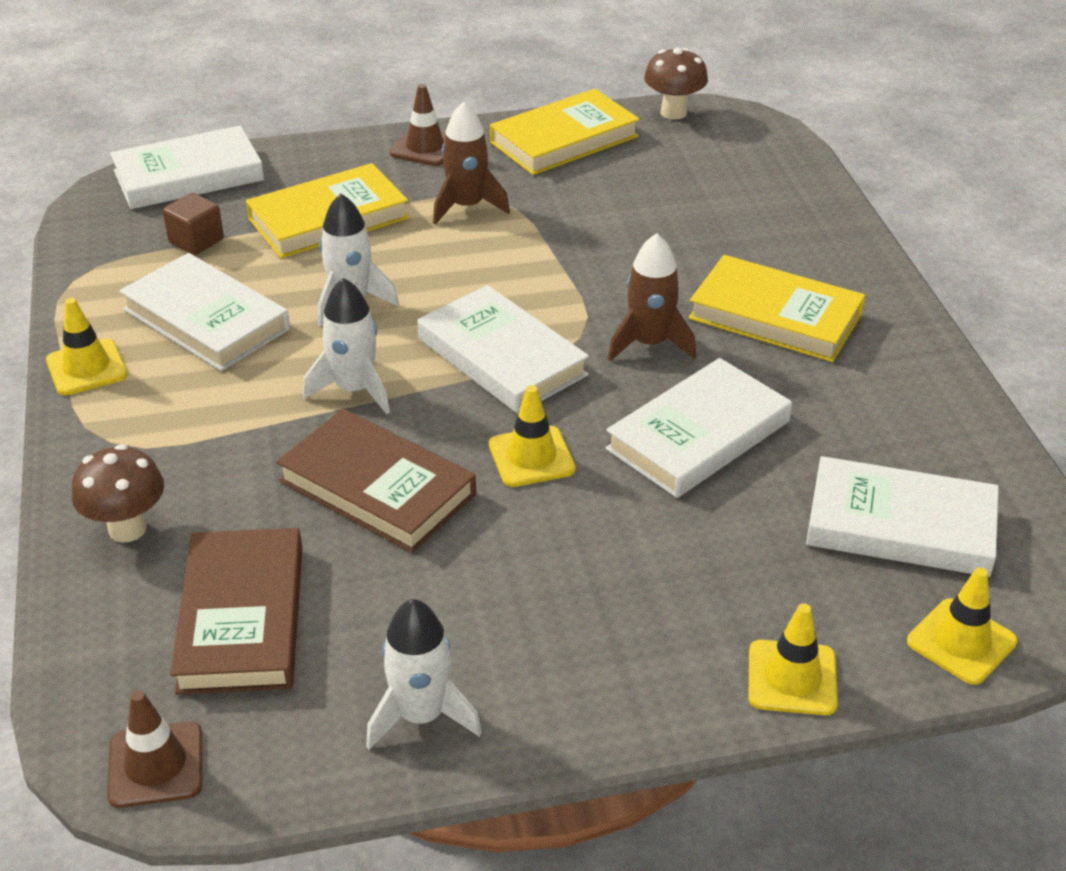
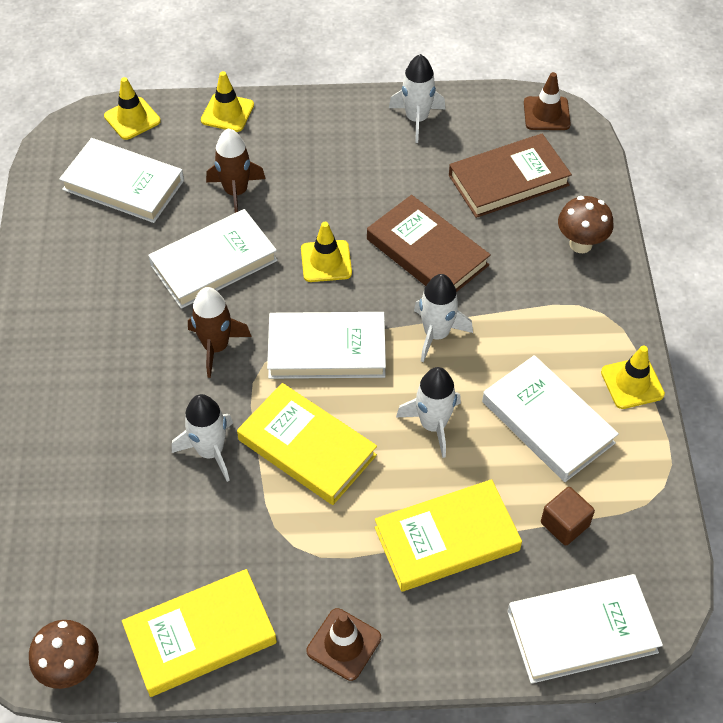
camera: 170 degrees left, 15 degrees up
brown book [170,528,302,695] -> brown book turned 60 degrees clockwise [449,134,572,218]
white book [417,285,589,414] -> white book turned 60 degrees counterclockwise [267,312,386,379]
brown rocket [433,102,510,224] -> brown rocket moved to [206,128,266,213]
yellow book [689,255,865,362] -> yellow book moved to [237,383,377,505]
none -> white rocket [172,394,233,482]

